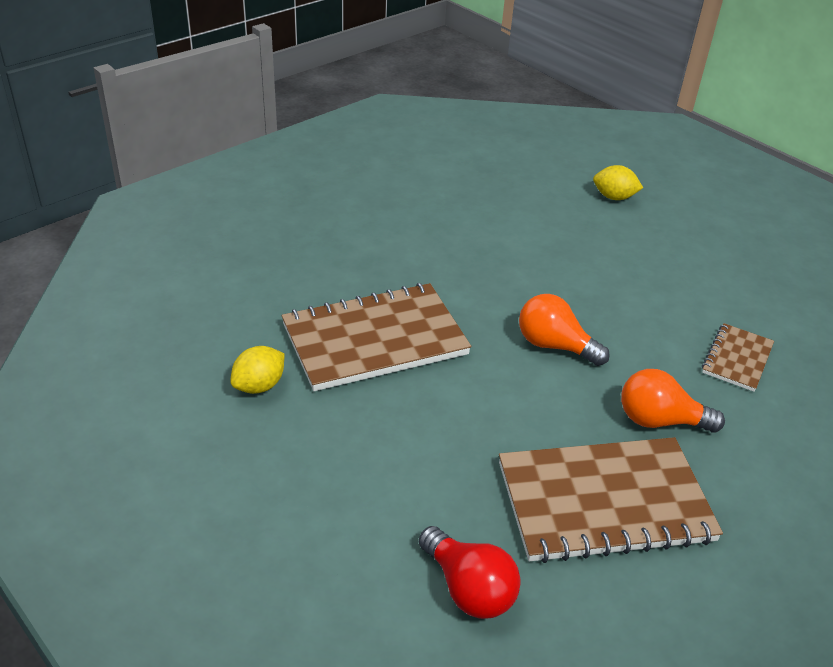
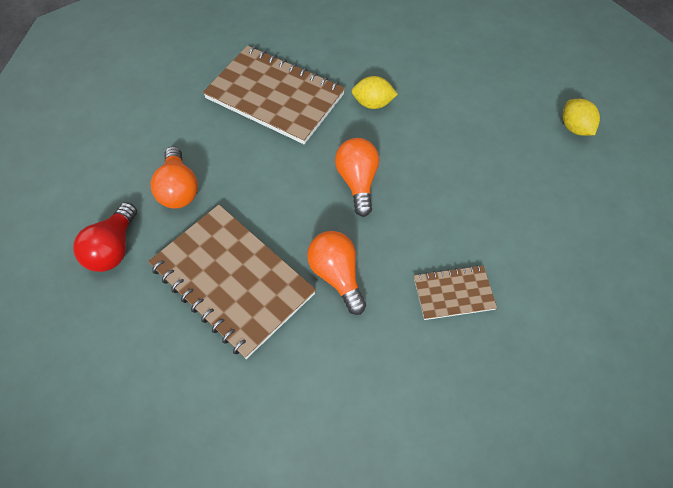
camera: 55 degrees right, 20 degrees up
yellow lemon [230,346,284,394] -> yellow lemon moved to [352,76,398,109]
none -> orange light bulb [151,146,198,209]

